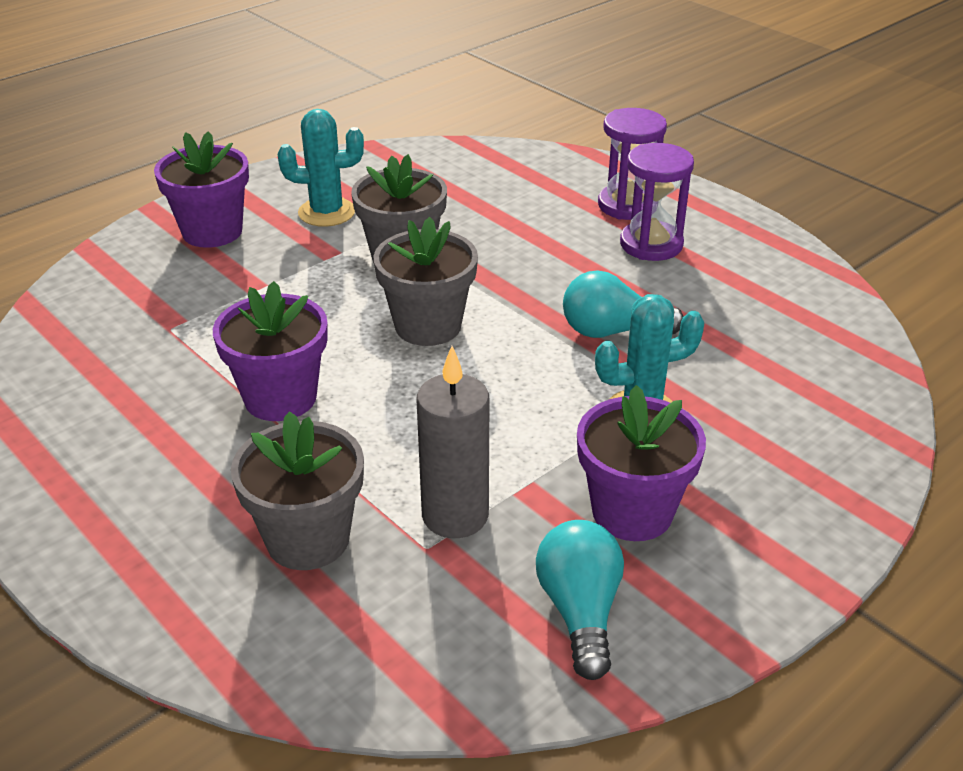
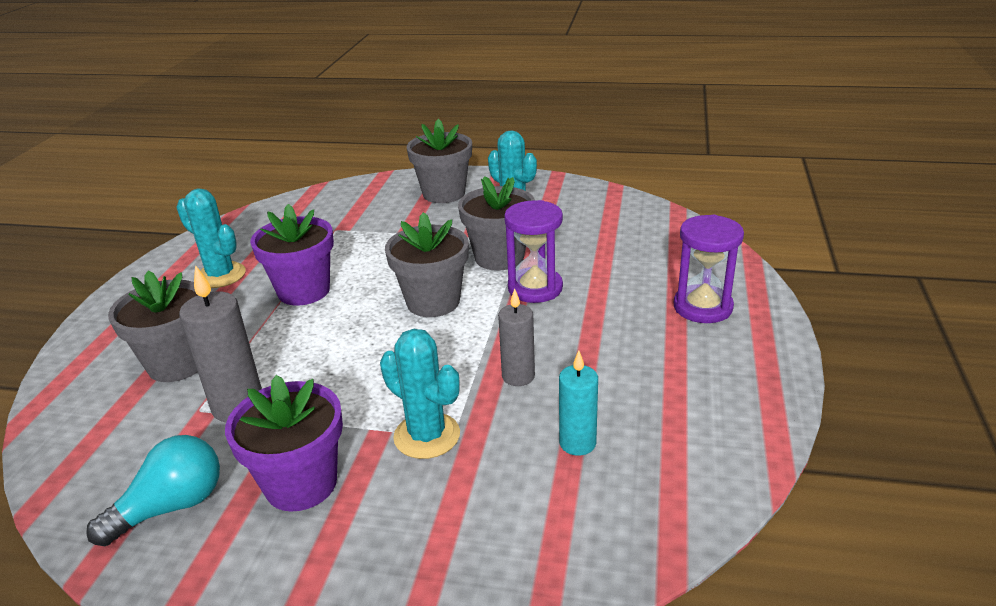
camera: 55 degrees right, 5 degrees down
purple flower pot [154,131,249,248] -> grey flower pot [407,119,472,203]
turquoise light bulb [563,270,684,338] -> grey candle [498,289,535,386]
purple hourglass [620,143,694,261] -> purple hourglass moved to [504,200,563,303]
none -> turquoise cactus [176,188,246,288]
none -> turquoise candle [559,351,598,456]

